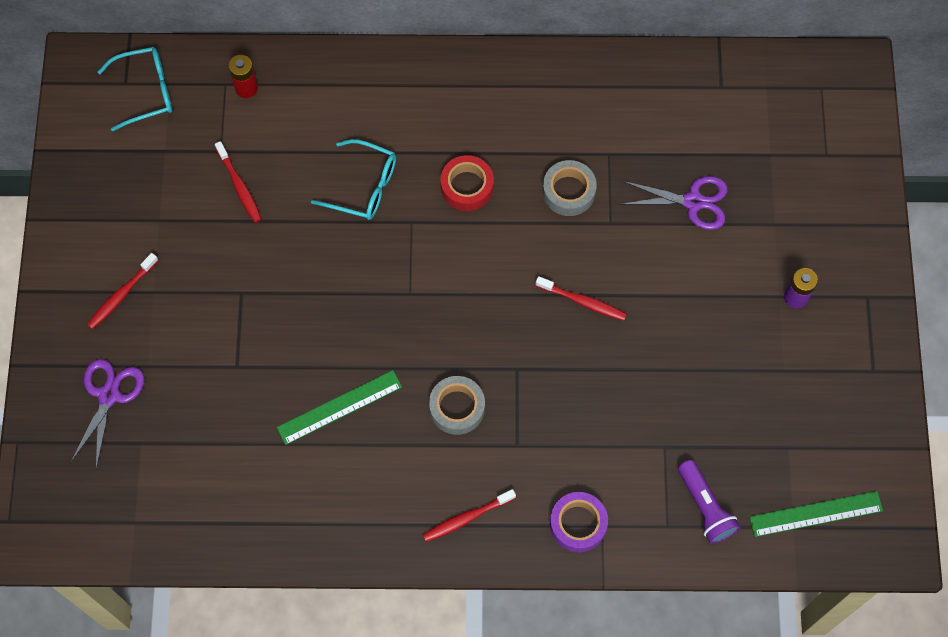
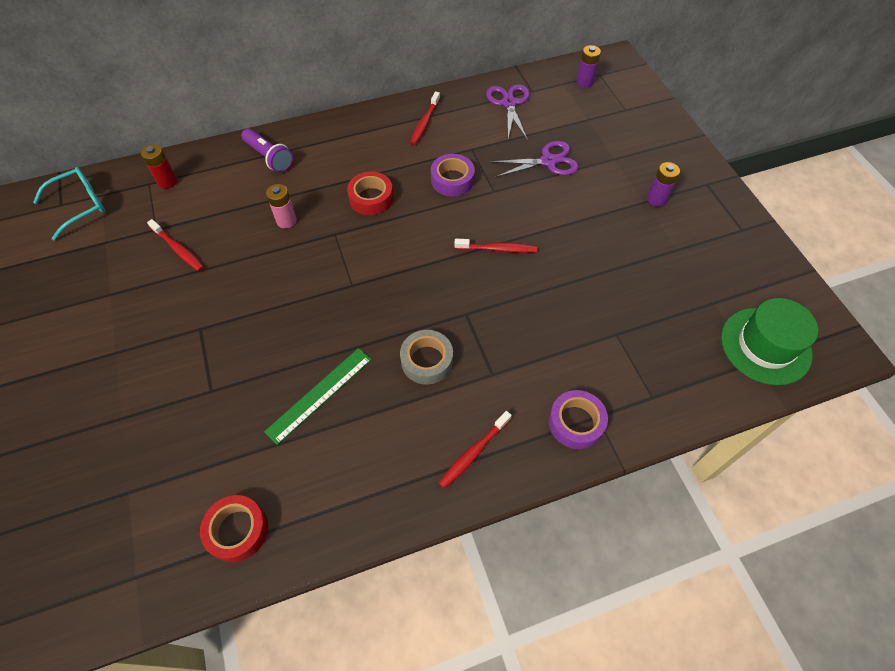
camera: 20 degrees left, 10 degrees down
purple scissors [70,359,144,469] -> purple scissors moved to [486,84,529,140]
red toothbrush [87,253,159,329] -> red toothbrush moved to [410,92,440,145]
turquoise glasses [311,139,396,220] -> pink battery [266,184,297,229]
grey tape [543,160,597,216] -> purple tape [431,154,475,196]
purple flashlight [678,460,740,544] -> purple flashlight moved to [241,128,293,173]
green ruler [749,491,883,537] -> green hat [721,298,818,385]
none -> red tape [200,495,268,562]
none -> purple battery [576,45,601,88]

